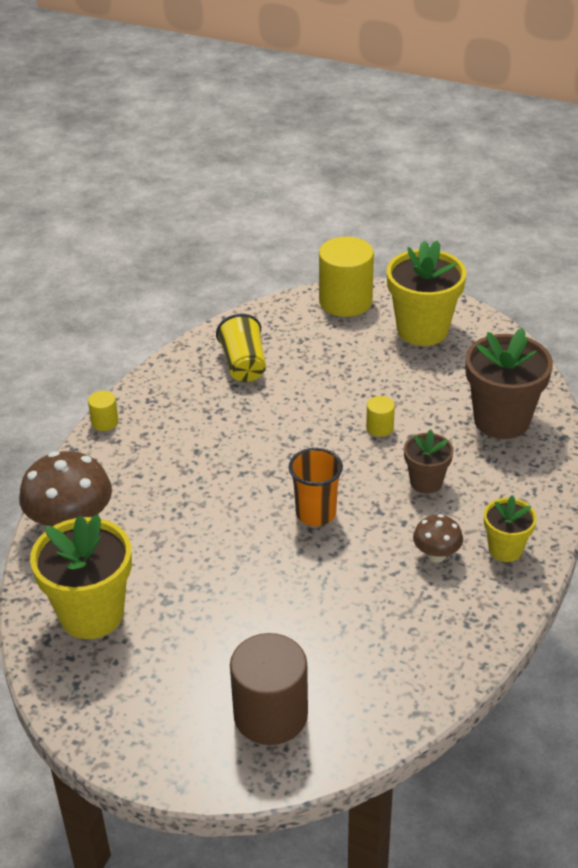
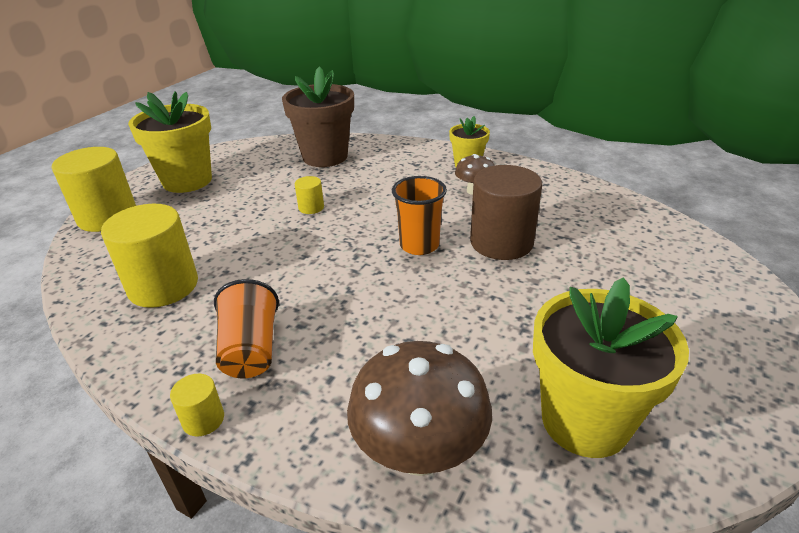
camera: 85 degrees left, 5 degrees down
yellow cup [216,314,266,382] -> yellow cylinder [101,204,198,308]
brown cylinder [230,633,308,745] -> brown cylinder moved to [470,165,542,260]
brown flower pot [404,430,454,494] -> none
none -> orange cup [214,279,279,378]

